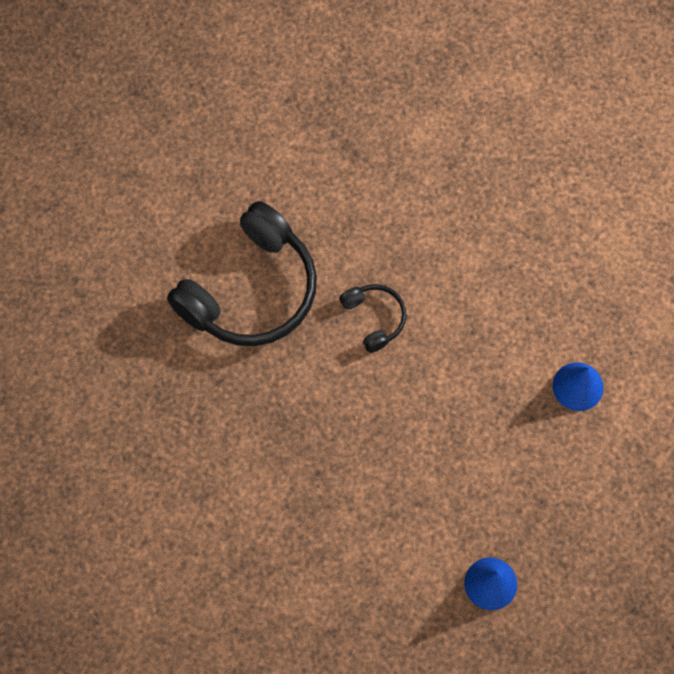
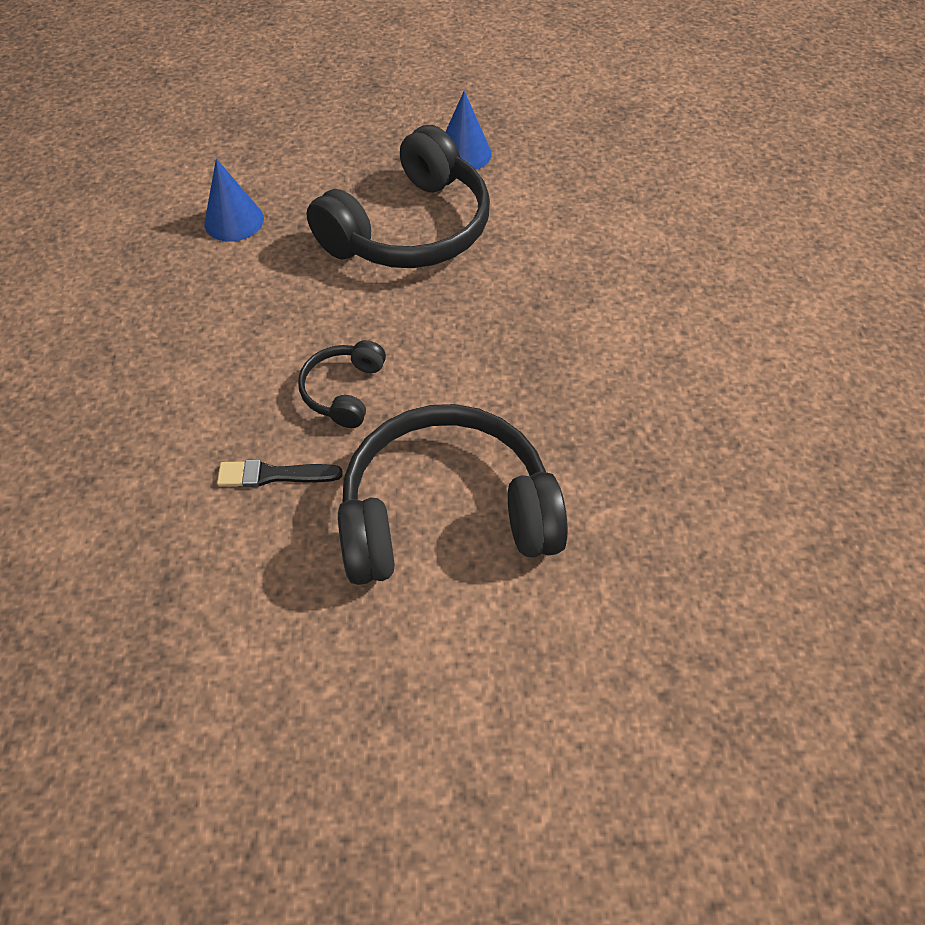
camera: 140 degrees left, 15 degrees down
none -> black brush [217,460,343,487]
none -> black headphones [306,125,490,268]

